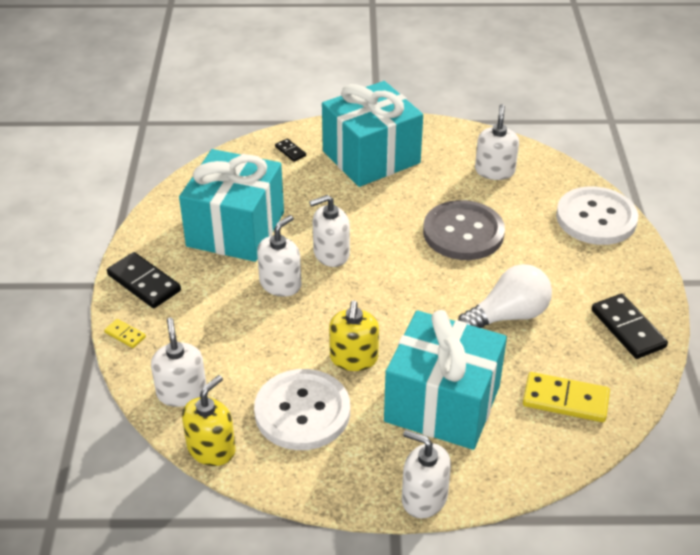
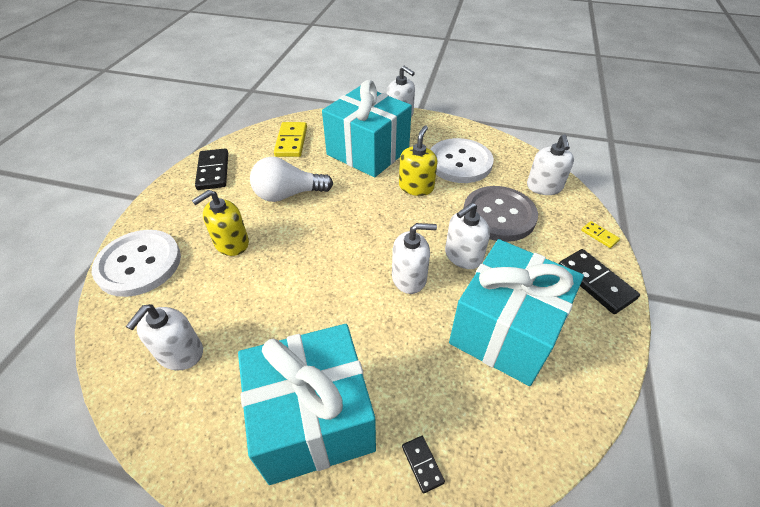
camera: 165 degrees left, 5 degrees up
yellow soap dispenser [182,375,236,466] -> yellow soap dispenser moved to [192,190,249,256]
grey button [423,200,505,260] -> grey button moved to [464,186,538,242]
yellow domino [523,372,610,422] -> yellow domino turned 60 degrees clockwise [274,122,307,157]

